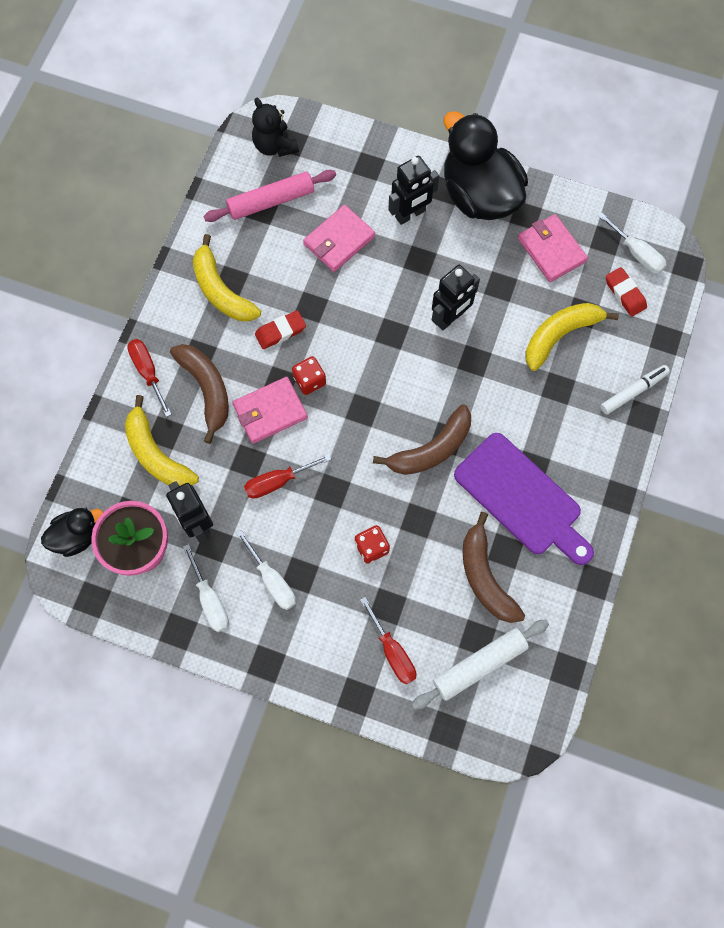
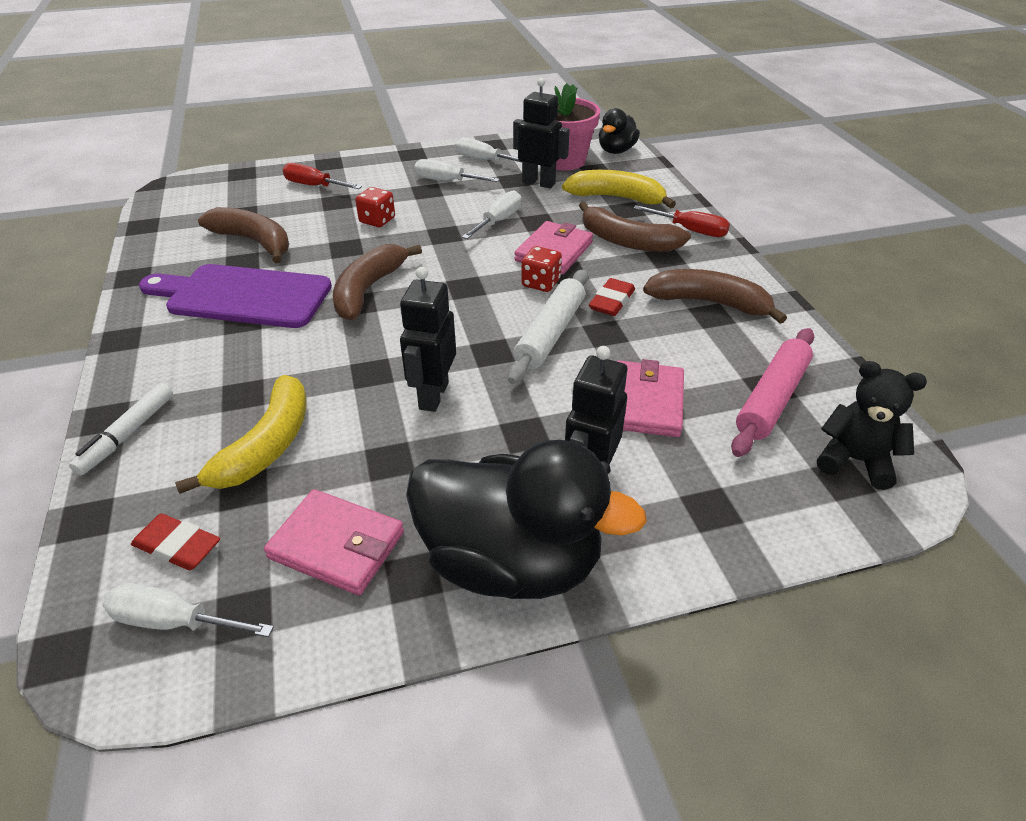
camera: 145 degrees right, 30 degrees down
yellow banana [193,234,261,321] -> brown banana [643,269,787,324]
red screwdriver [244,454,331,499] -> white screwdriver [462,190,522,239]
white rolling pin [411,619,549,710] -> white rolling pin moved to [508,269,588,384]

